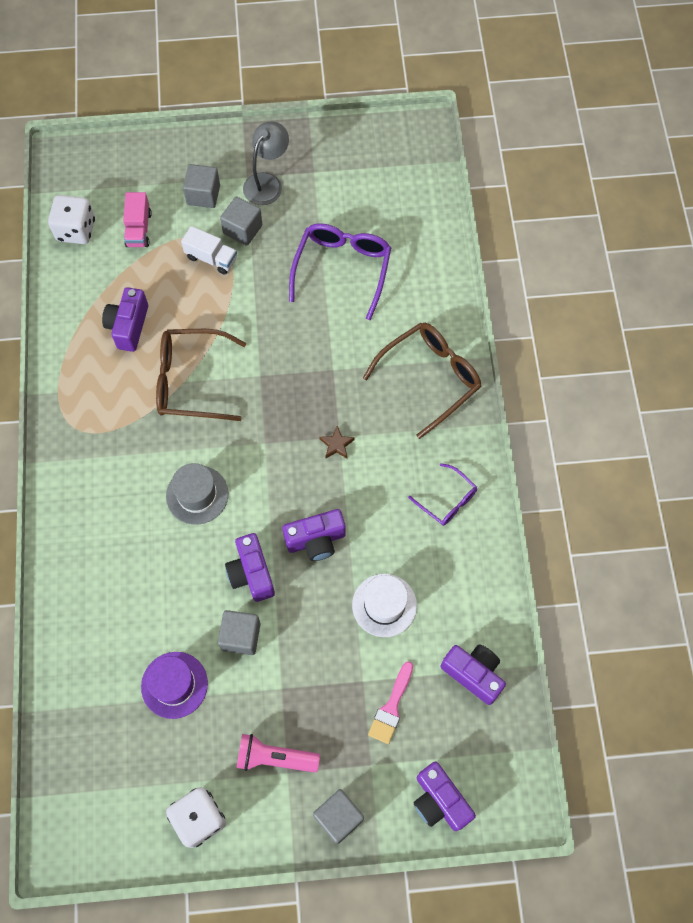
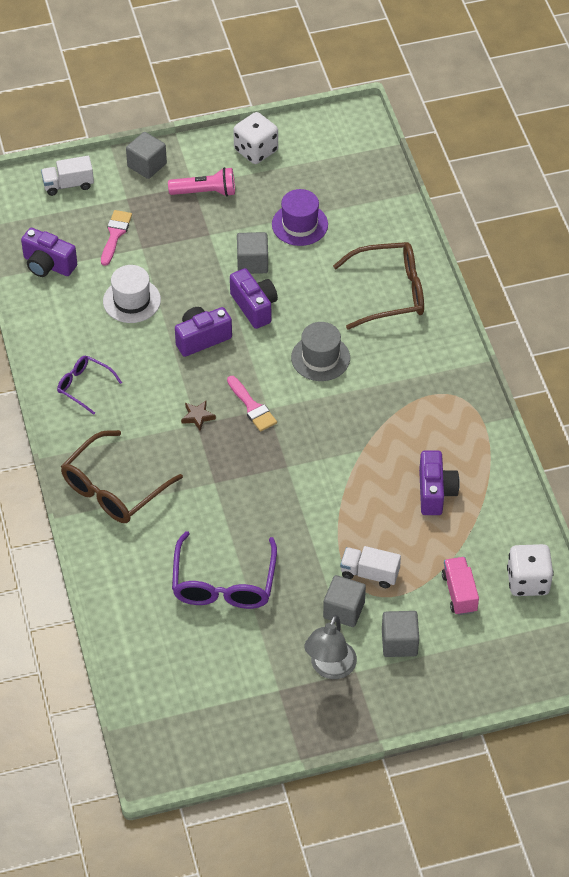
camera: 170 degrees right, 15 degrees down
brown glasses [156,329,246,421] -> brown glasses moved to [333,242,424,329]
purple camera [413,762,476,831] -> white truck [41,156,94,196]
none -> pink brush [227,376,277,432]

